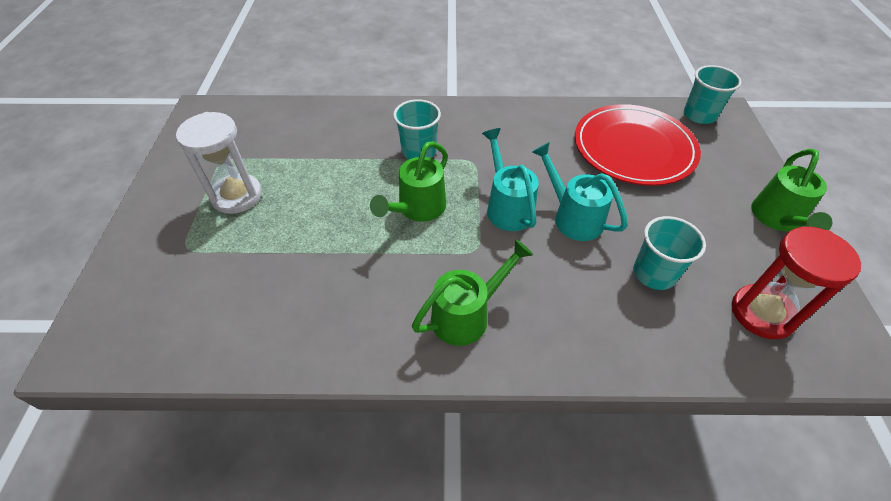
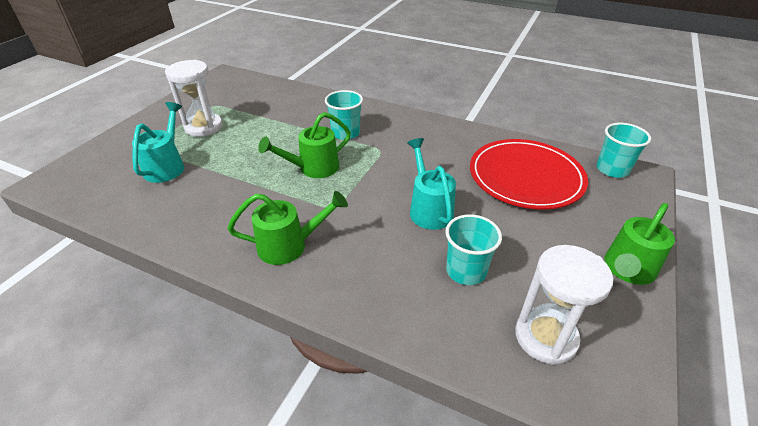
camera: 25 degrees right, 10 degrees down
turquoise watering can [482,128,539,231] -> turquoise watering can moved to [132,102,184,183]
red hourglass [732,227,861,339] -> white hourglass [515,245,613,365]

